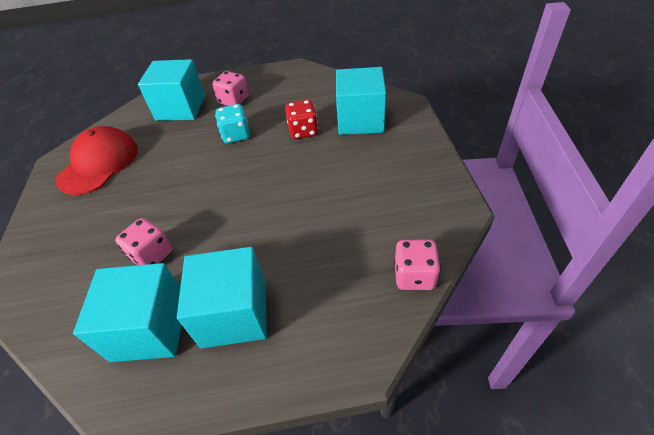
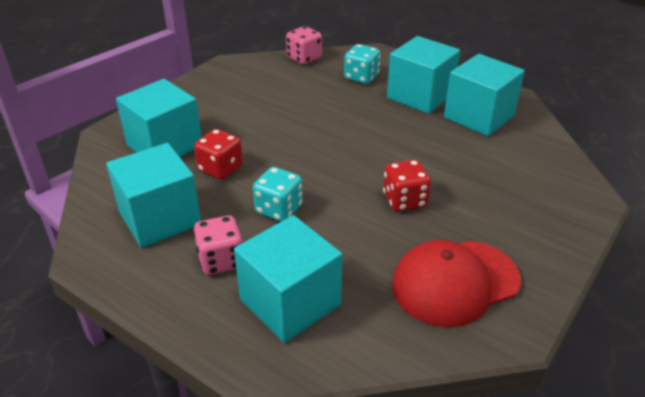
camera: 140 degrees left, 10 degrees down
pink dice [115,218,173,265] -> none
none -> turquoise cube [106,143,201,248]
none -> turquoise dice [344,44,381,84]
none -> red dice [383,160,431,212]

